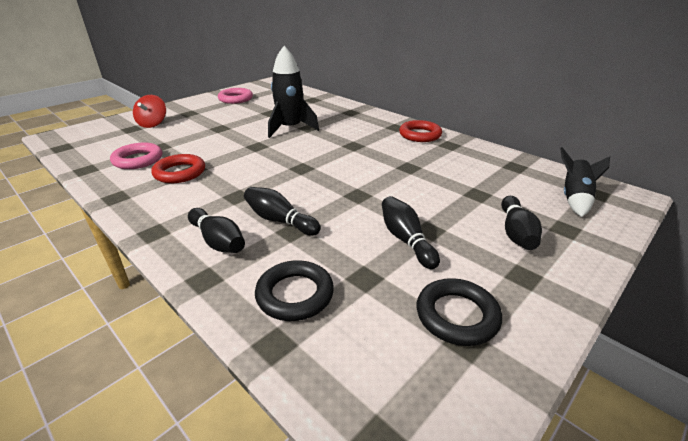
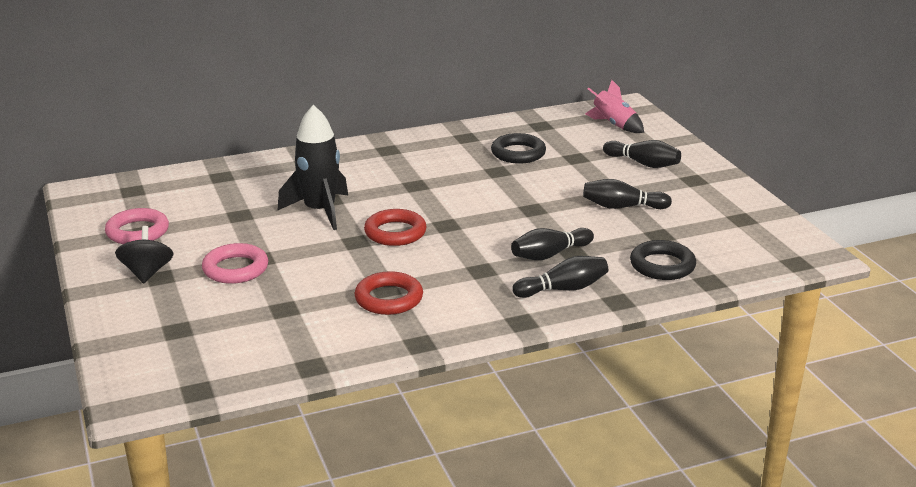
camera: 65 degrees left, 5 degrees down
pink ring [110,142,162,169] -> pink ring moved to [202,243,268,284]
red spinning top [133,95,166,128] -> none
red ring [399,120,442,142] -> red ring moved to [364,209,427,246]
black ring [417,278,502,346] -> black ring moved to [491,133,546,164]
black rocket [560,147,610,217] -> pink rocket [585,80,644,133]
none -> black spinning top [115,226,174,283]

